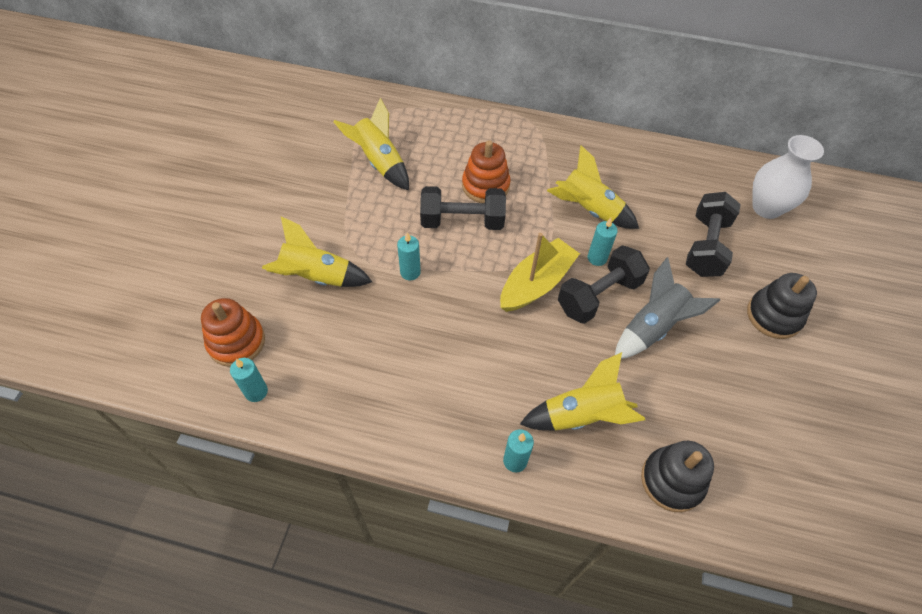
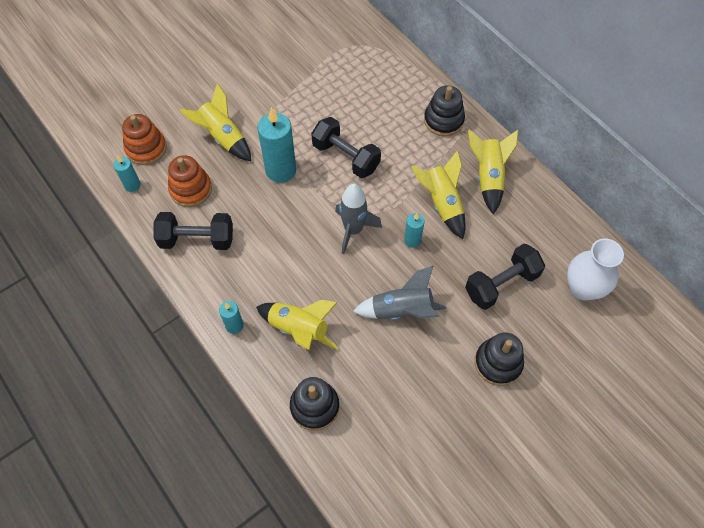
camera: 40 degrees right, 5 degrees up
yellow rocket [333,98,409,190] -> yellow rocket moved to [468,130,519,214]
turquoise candle [397,232,421,280] -> turquoise candle [257,107,296,183], size x1.92
orange stacking toy [462,140,511,203] -> orange stacking toy moved to [168,155,212,207]
yellow boat [500,233,580,312] -> grey rocket [335,184,382,254]
black dumbbell [558,245,650,324] -> black dumbbell moved to [153,212,233,250]
none -> black stacking toy [424,86,465,136]

